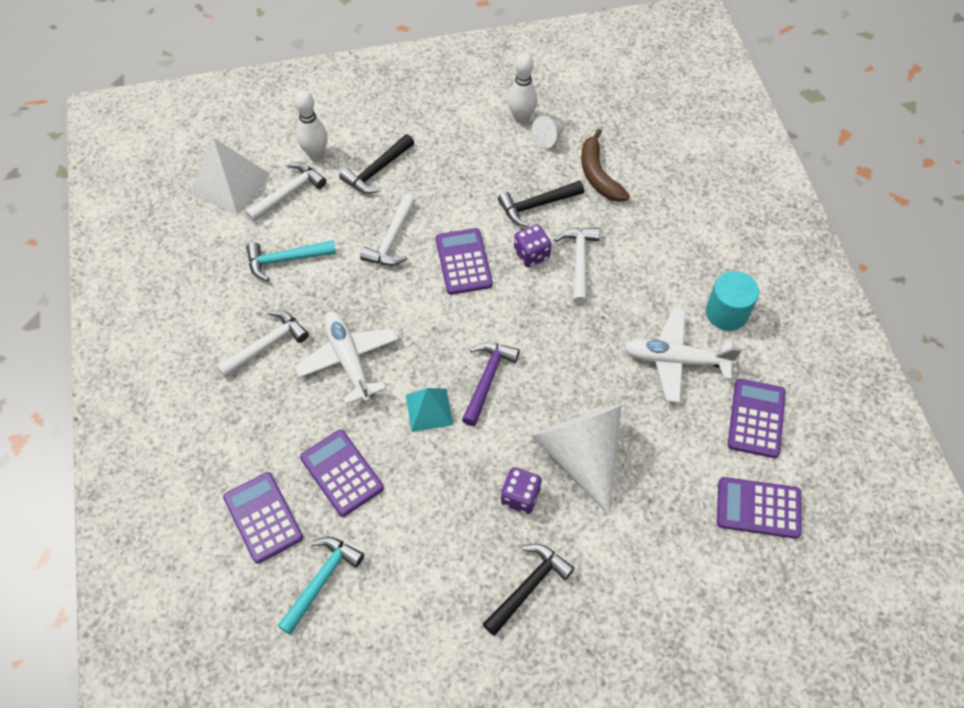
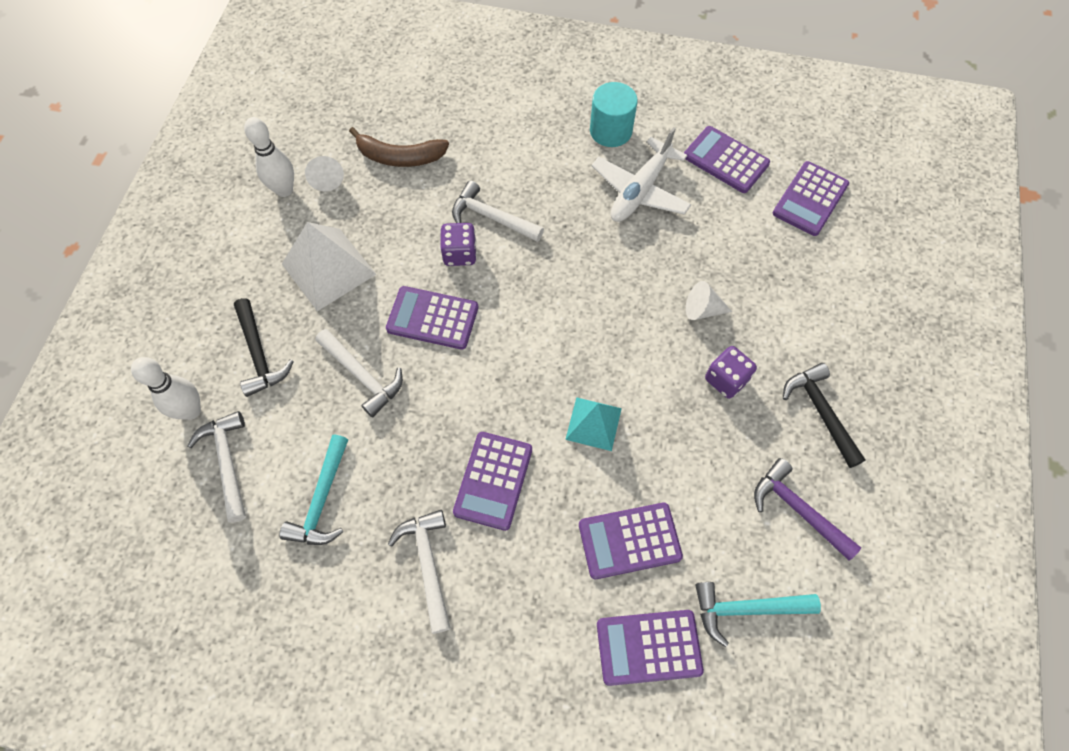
camera: 65 degrees left, 5 degrees up
white pyramid [189,138,270,215] -> white pyramid moved to [282,222,376,311]
turquoise hammer [277,537,364,635] -> turquoise hammer turned 60 degrees counterclockwise [695,582,821,647]
white plane [294,311,399,405] -> purple calculator [453,432,532,531]
purple hammer [462,342,520,426] -> purple hammer moved to [754,458,861,561]
black hammer [498,181,584,227] -> none
white cone [531,404,622,515] -> white cone [686,281,732,320], size x0.42

